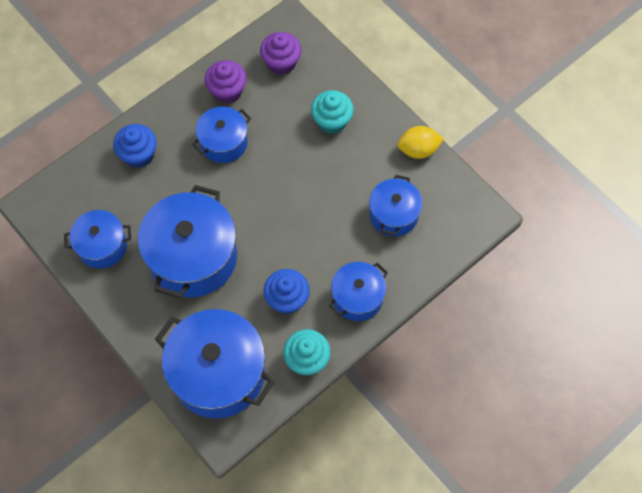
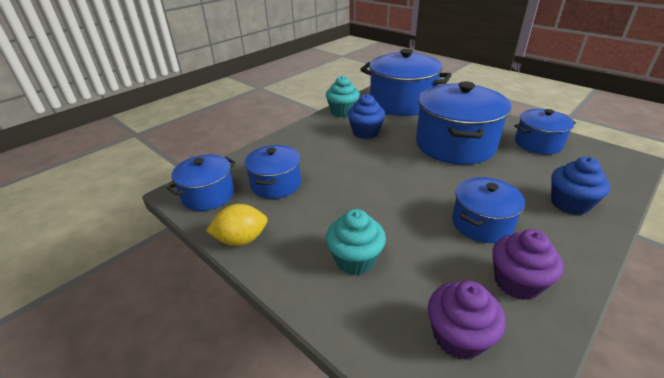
camera: 175 degrees right, 30 degrees down
blue pot [329,262,388,321] -> blue pot moved to [167,155,236,211]

